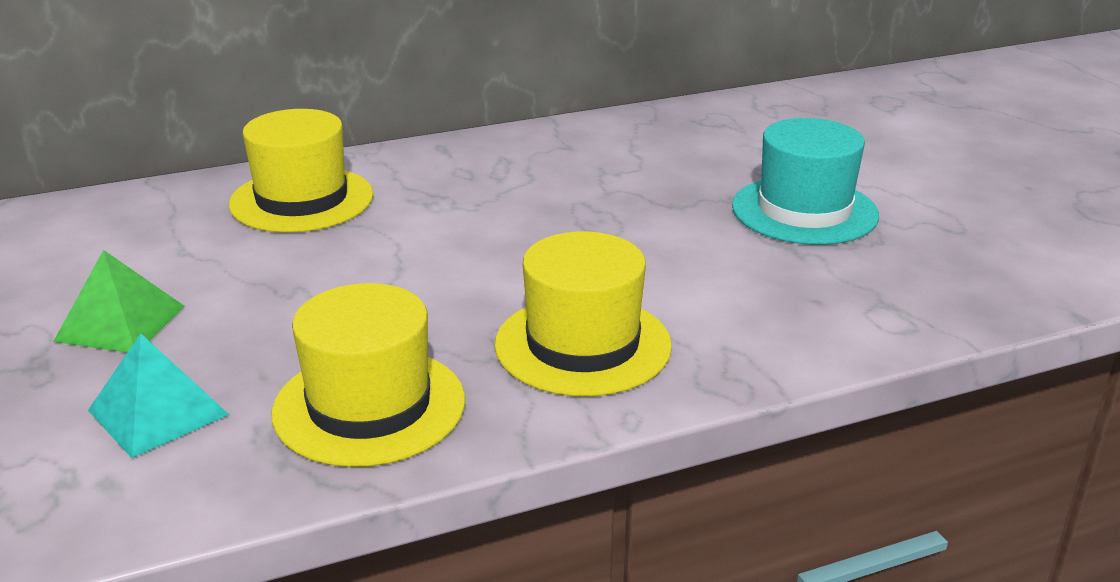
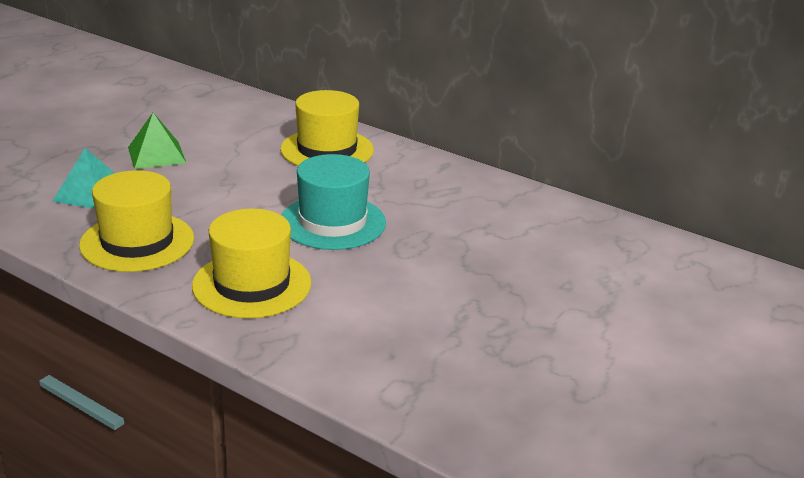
camera: 55 degrees right, 0 degrees up
turquoise hat [732,118,879,245] -> turquoise hat moved to [281,154,386,250]

